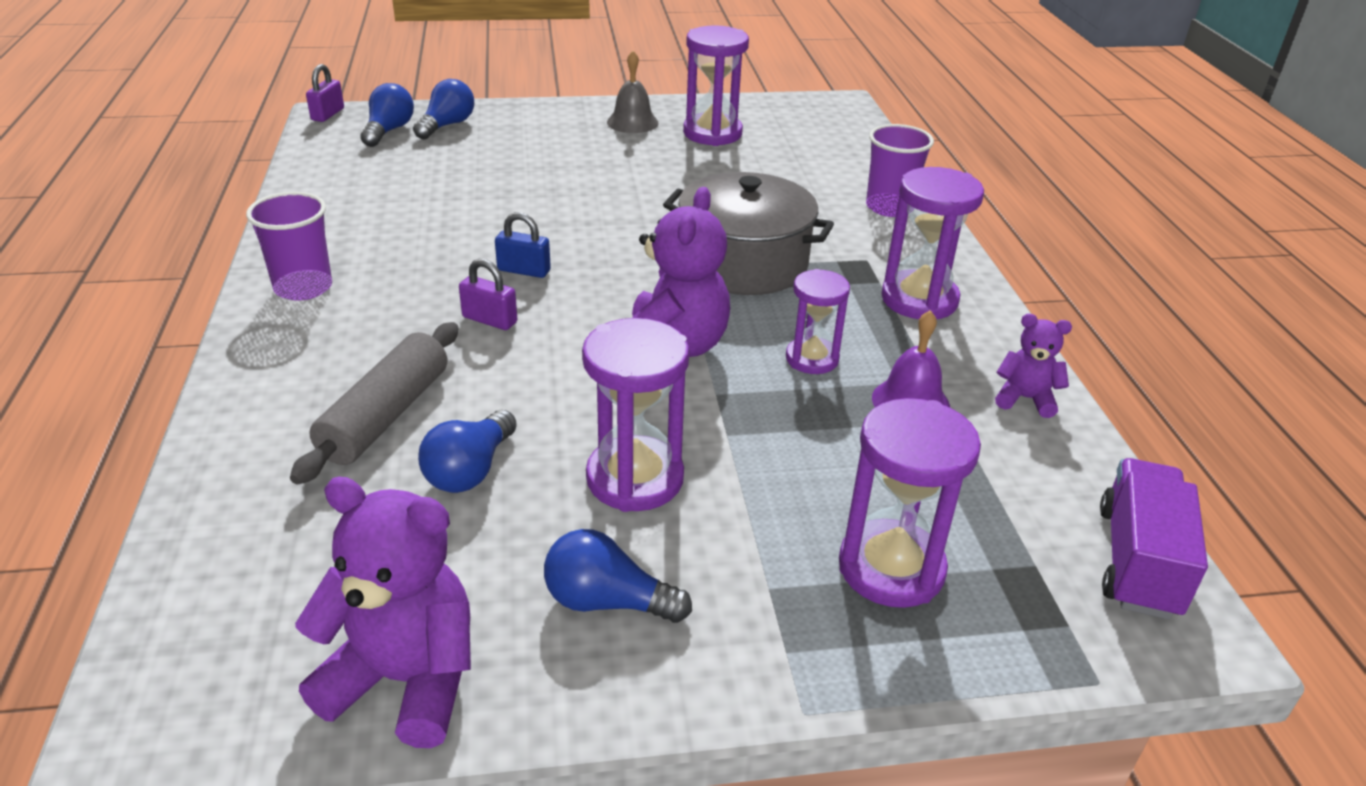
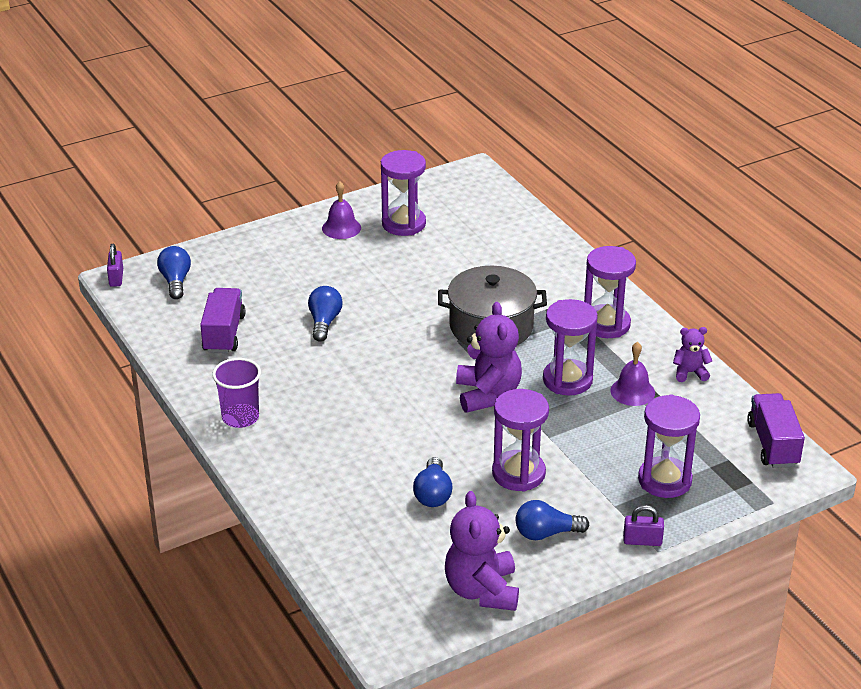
camera: 20 degrees left, 0 degrees up
grey rolling pin [290,322,458,485] -> none
purple teddy bear [295,477,471,748] -> purple teddy bear turned 90 degrees counterclockwise [445,491,519,611]
blue light bulb [413,79,474,140] -> blue light bulb moved to [308,286,343,342]
purple padlock [459,259,517,330] -> purple padlock moved to [623,505,664,546]
blue padlock [495,212,551,278] -> none
grey bell [607,51,659,133] -> purple bell [322,181,361,239]
purple hourglass [786,269,850,374] -> purple hourglass [543,299,598,396], size x1.57
purple cup [866,124,934,217] -> none
none -> purple truck [200,288,245,353]

